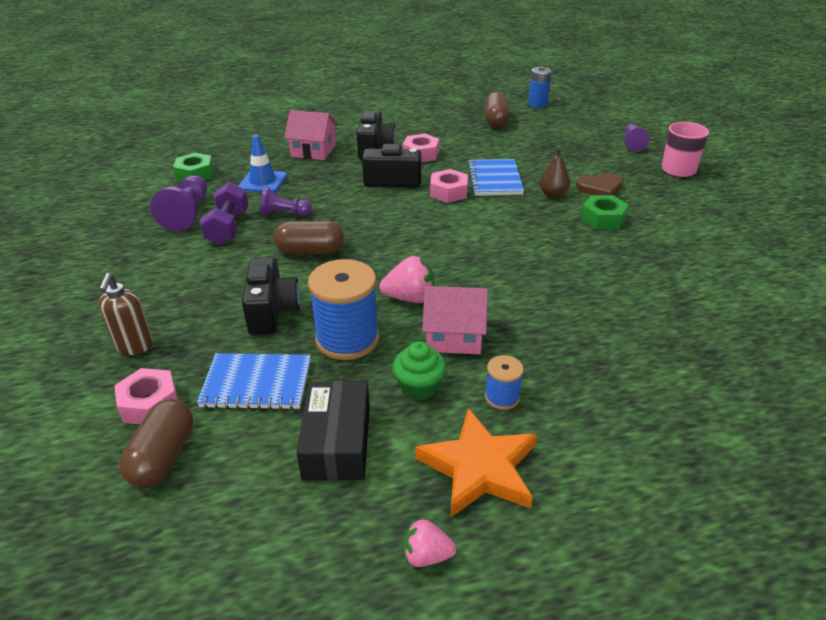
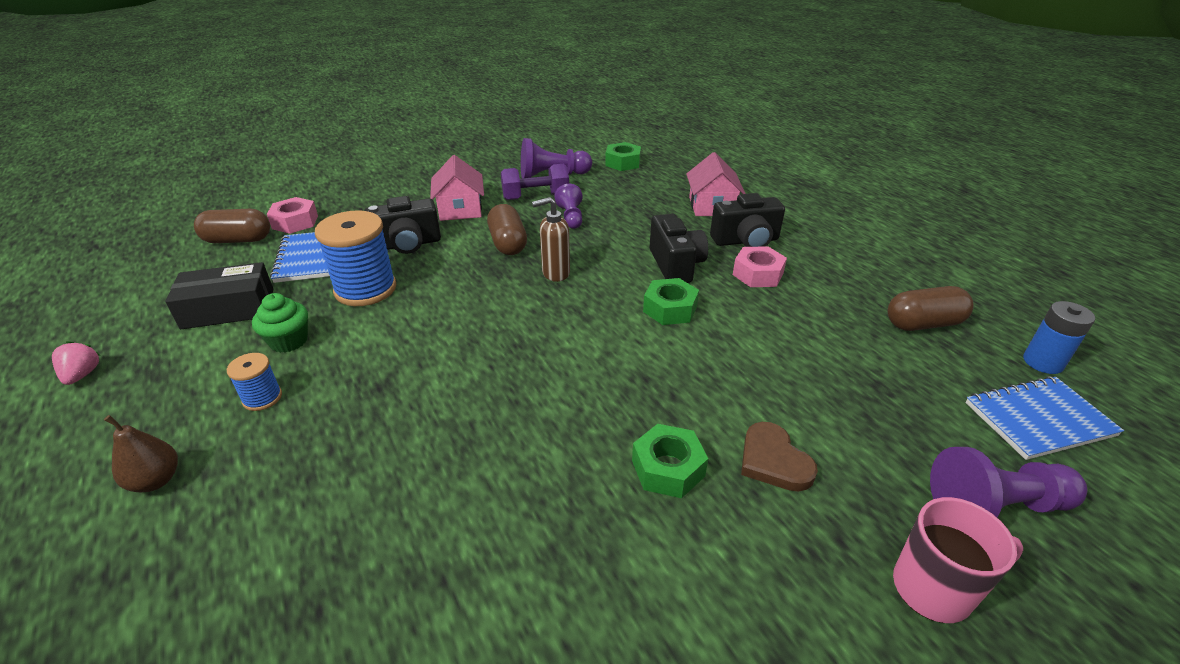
camera: 75 degrees right, 0 degrees up
brown soap dispenser [99,273,153,355] -> brown soap dispenser moved to [532,197,570,282]
blue traffic cone [238,135,287,193] -> none
pink strawberry [380,256,435,303] -> none
orange star [415,408,537,517] -> none
pink house [422,286,488,354] -> pink house moved to [430,155,484,221]
pink nut [430,169,468,203] -> green nut [643,278,699,325]
blue notebook [468,159,524,196] -> blue notebook moved to [966,376,1124,460]
brown pear [539,147,570,198] -> brown pear moved to [104,415,178,492]
purple pawn [624,124,650,152] -> purple pawn [930,447,1087,518], size x1.56

